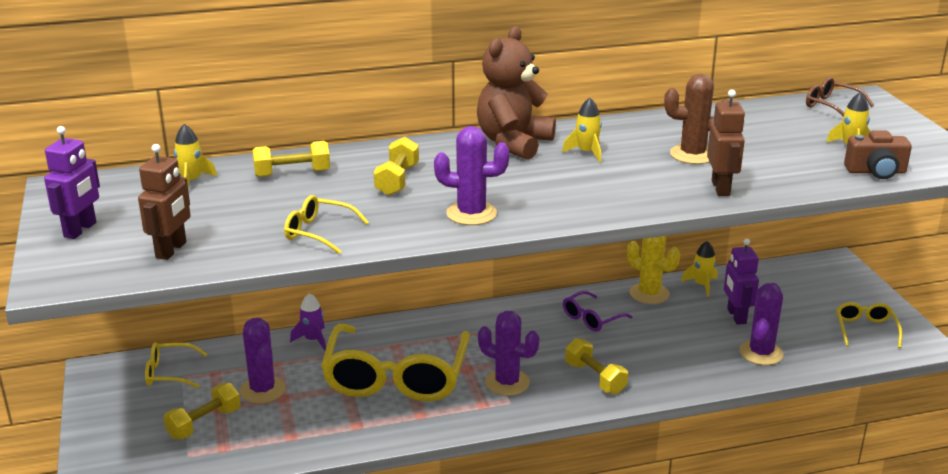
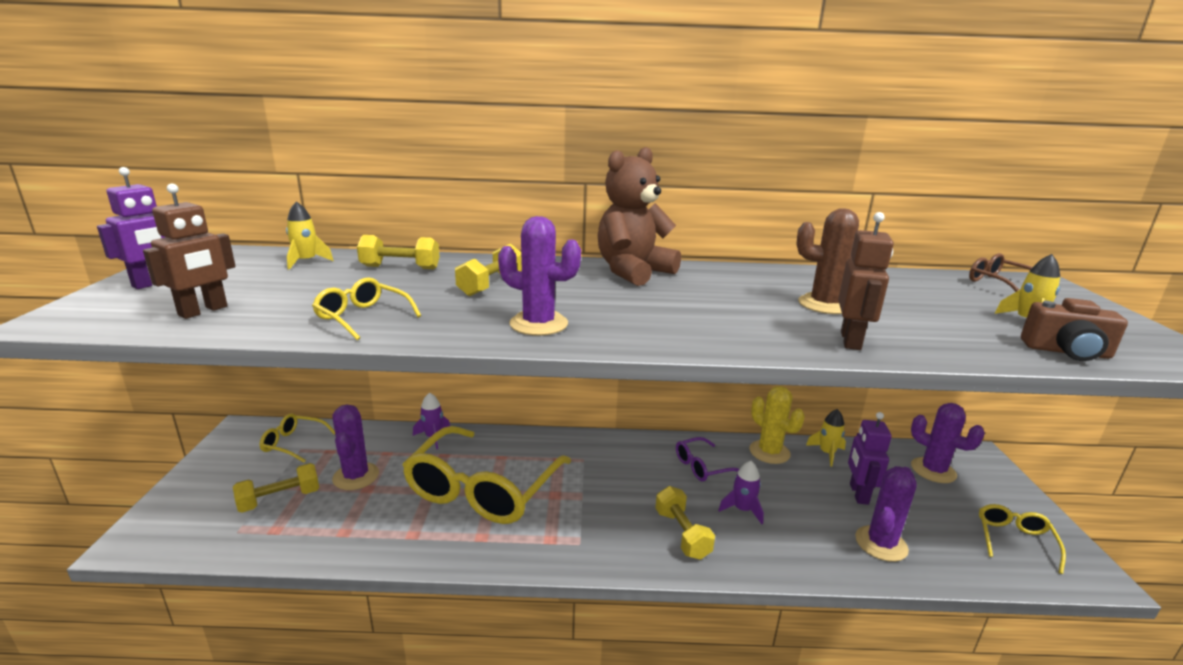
camera: 15 degrees right, 5 degrees down
purple cactus [478,311,539,396] -> purple cactus moved to [911,403,985,483]
yellow rocket [562,98,602,163] -> none
none -> purple rocket [718,461,764,524]

